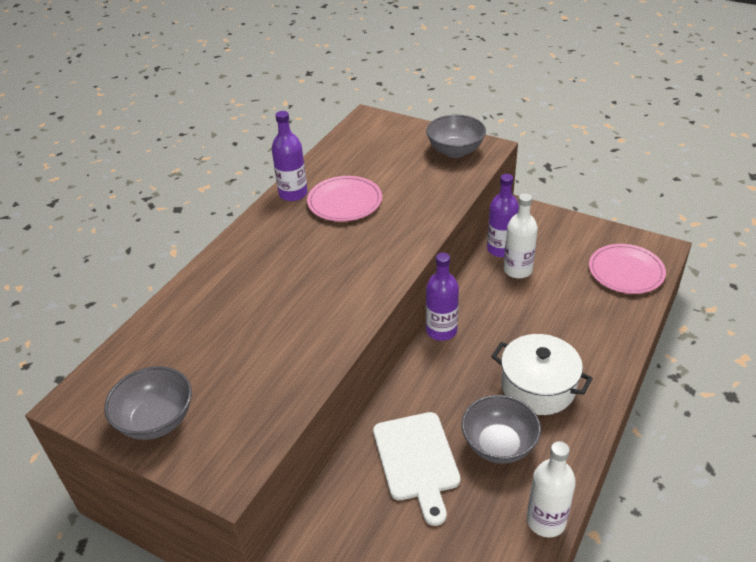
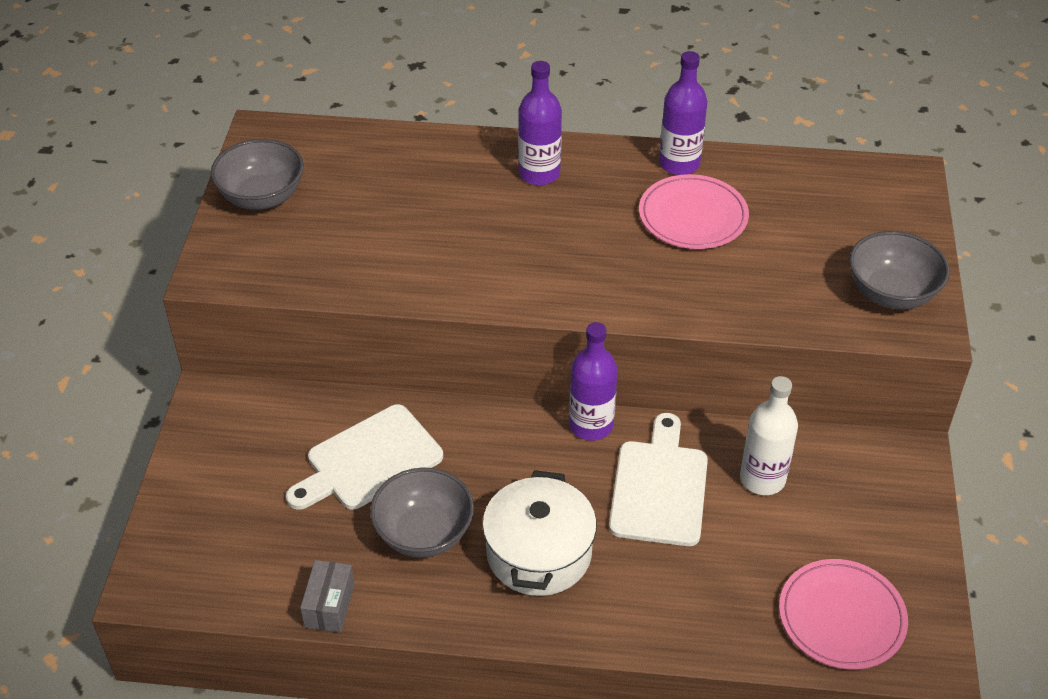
camera: 65 degrees right, 5 degrees up
purple bottle [487,174,519,257] -> purple bottle moved to [518,61,562,185]
white bottle [527,441,576,538] -> grey box [300,560,354,633]
none -> white cutting board [609,413,708,546]

